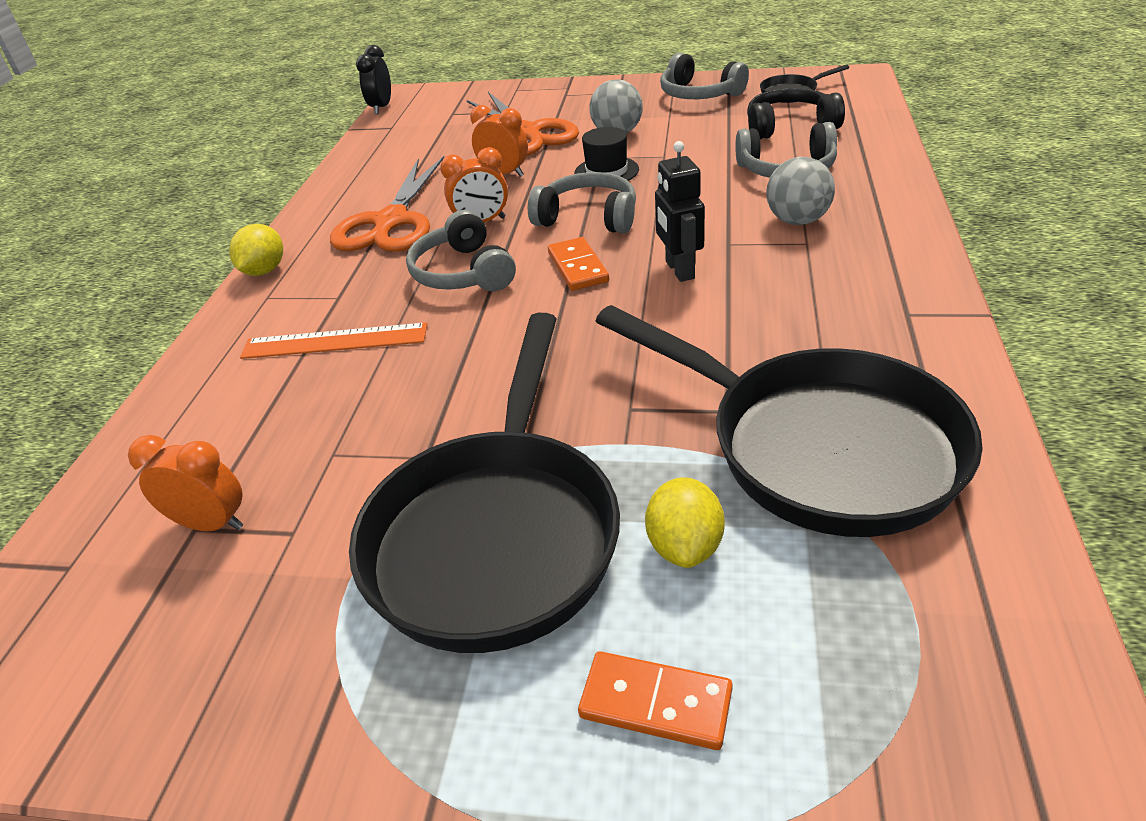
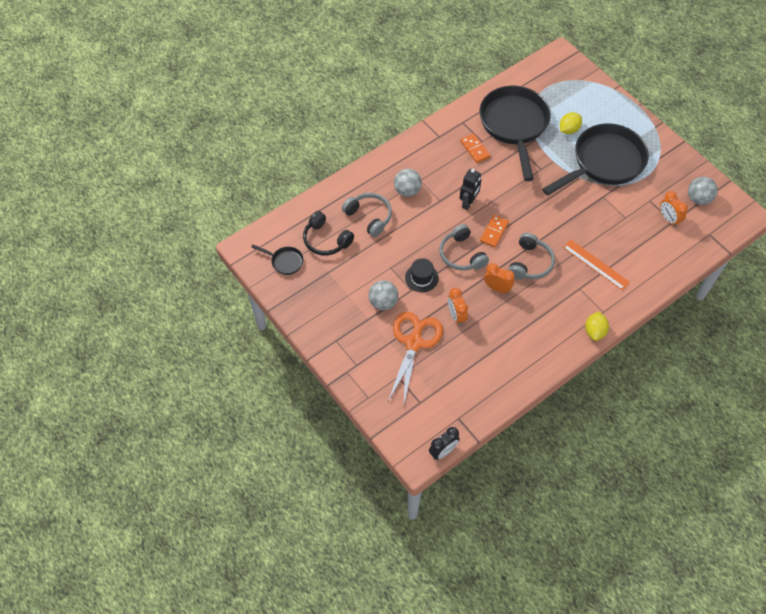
camera: 140 degrees left, 20 degrees up
yellow lemon [229,224,283,276] -> yellow lemon turned 45 degrees counterclockwise [585,311,609,341]
orange scissors [330,156,444,252] -> none
orange domino [578,651,733,750] -> orange domino moved to [460,133,490,163]
grey headphones [660,53,749,99] -> none
none -> grey ball [688,177,718,205]

